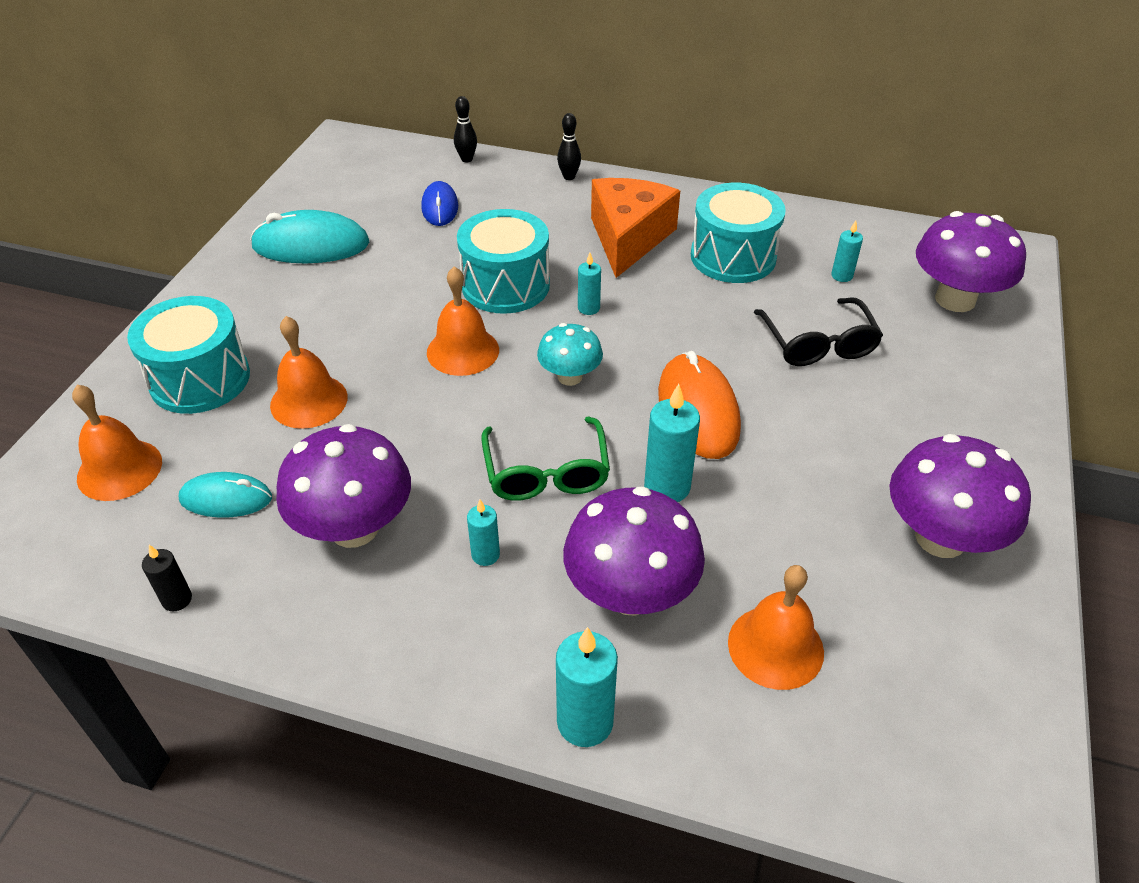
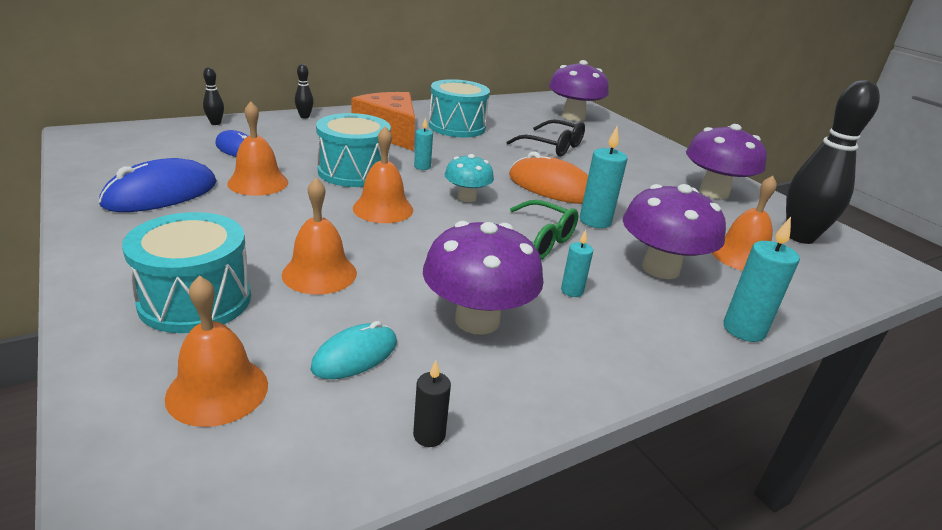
camera: 50 degrees left, 15 degrees down
turquoise mouse [250,210,369,263] -> blue mouse [99,158,217,212]
turquoise candle [831,221,863,282] -> none
none -> orange bell [227,101,288,196]
none -> black bowling pin [786,80,880,244]

